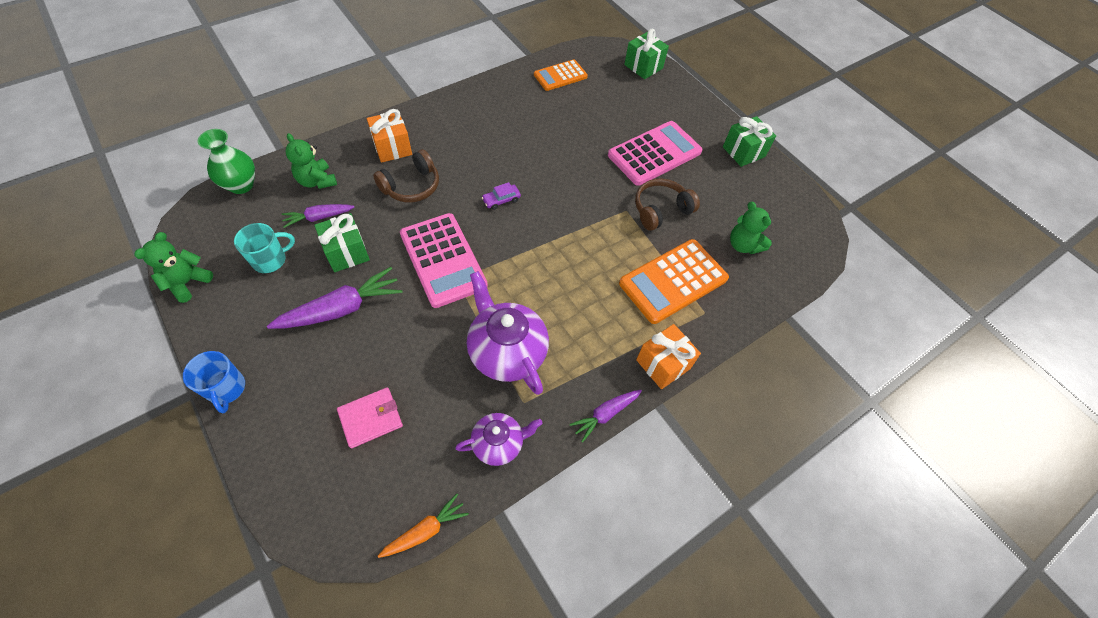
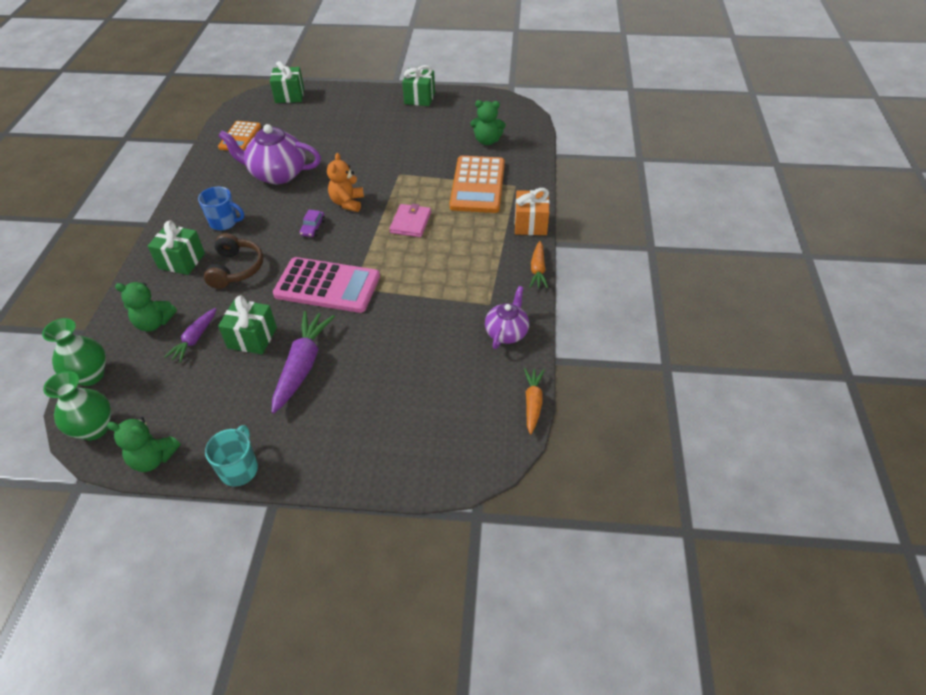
camera: 45 degrees left, 10 degrees down
green teddy bear [134,232,213,303] -> green teddy bear turned 60 degrees counterclockwise [107,417,181,472]
blue mug [183,351,245,413] -> blue mug moved to [198,187,244,231]
turquoise mug [234,223,295,273] -> turquoise mug moved to [205,425,258,486]
pink wallet [337,387,403,448] -> pink wallet moved to [389,204,431,237]
orange gift [367,109,412,163] -> green gift [148,220,205,275]
purple teapot [467,271,549,395] -> purple teapot moved to [218,124,321,184]
purple carrot [569,390,642,443] -> orange carrot [530,241,548,288]
pink calculator [608,121,703,186] -> none
brown headphones [635,178,700,231] -> none
none -> green vase [43,371,111,440]
none -> orange teddy bear [327,153,364,212]

